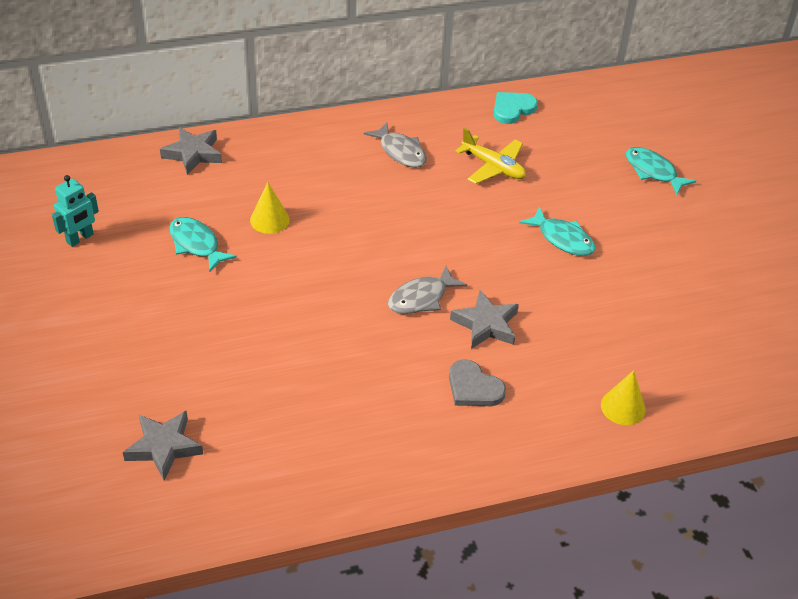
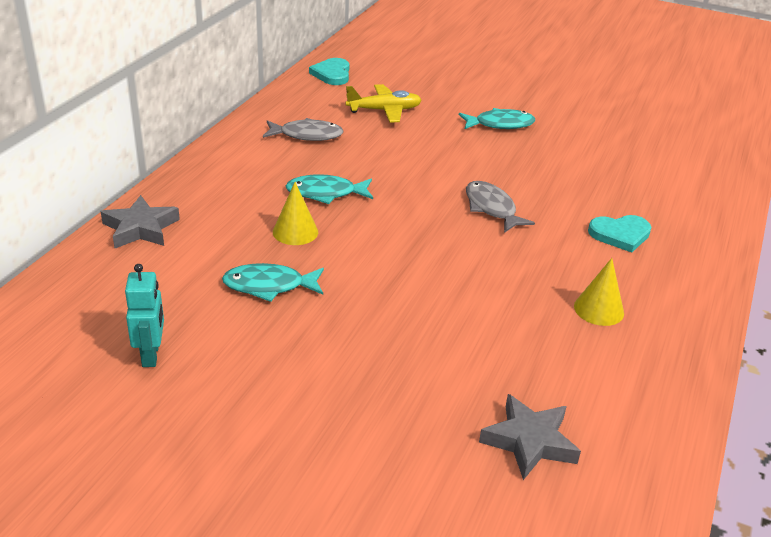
camera: 50 degrees left, 10 degrees down
grey fish [388,266,467,314] -> grey fish turned 150 degrees clockwise [466,181,535,233]
grey heart [449,359,506,406] -> turquoise heart [588,215,652,252]
grey star [450,290,519,349] -> none
yellow cone [601,370,646,425] -> yellow cone moved to [574,258,624,326]
turquoise fish [626,147,696,195] -> turquoise fish moved to [286,174,373,204]

